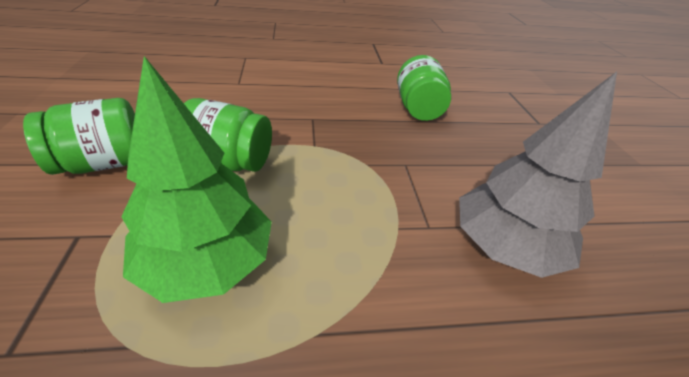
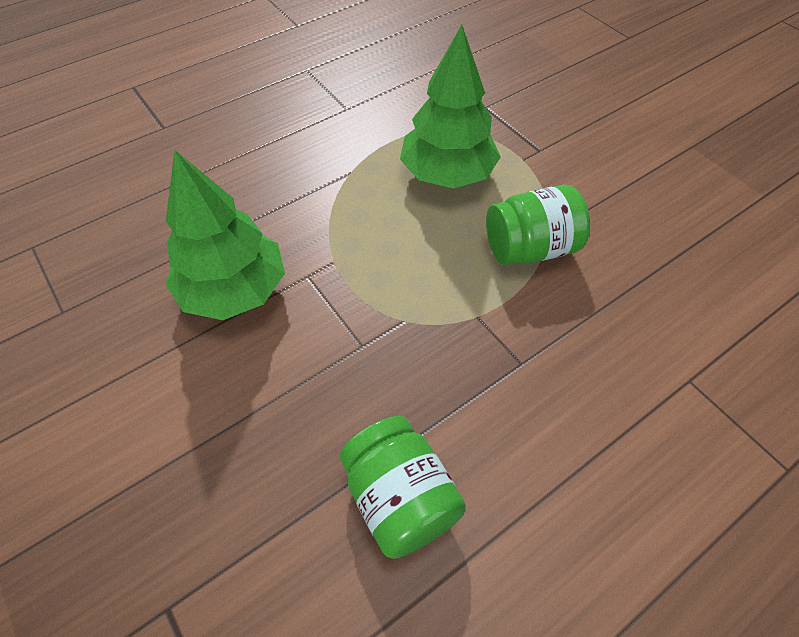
camera: 155 degrees right, 15 degrees up
green jar [23,98,135,175] -> none
grey tree [459,72,617,278] -> green tree [165,150,285,320]

